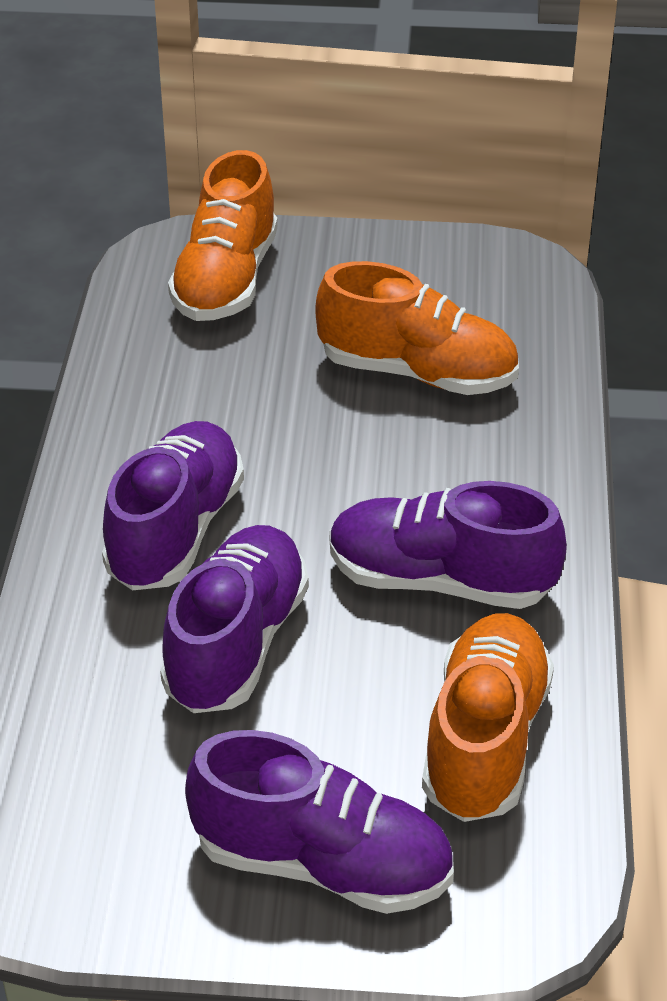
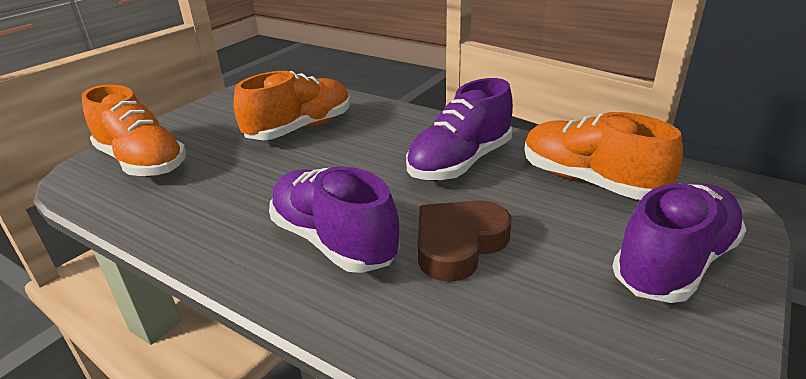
camera: 60 degrees left, 10 degrees down
purple shoe [160,525,309,713] -> brown heart [418,200,511,282]

